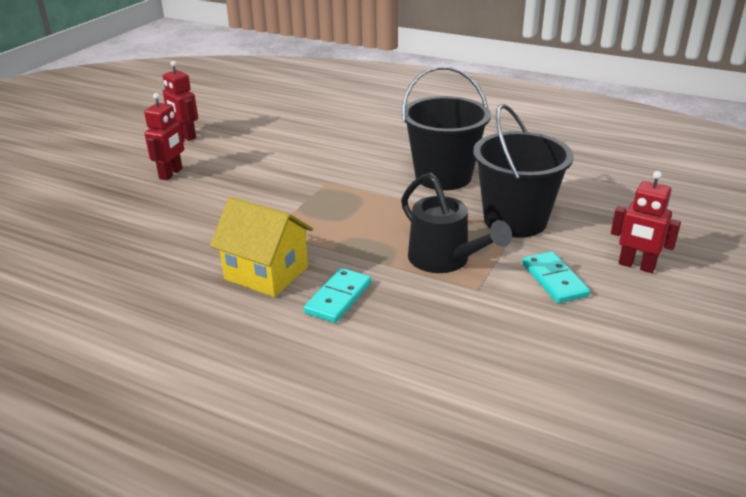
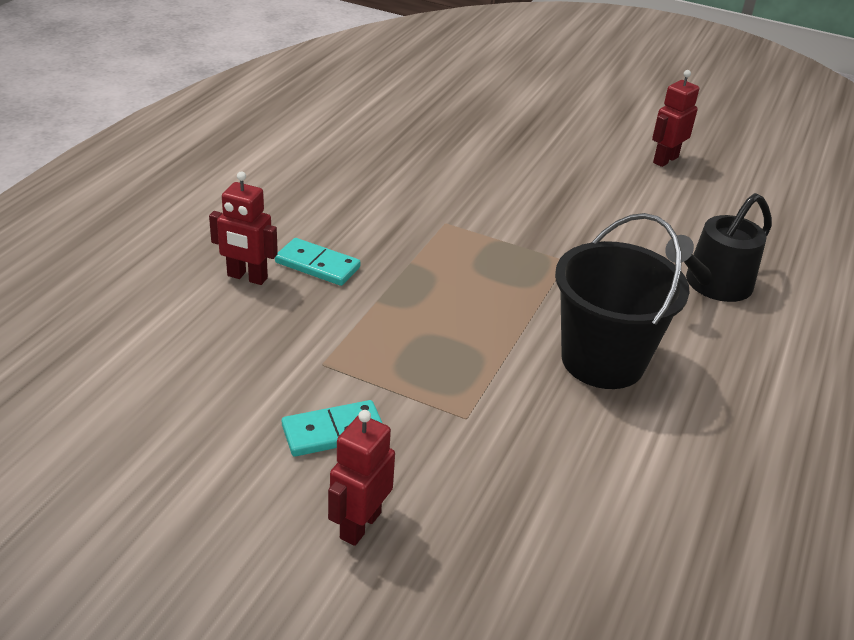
camera: 85 degrees right, 5 degrees up
red robot [144,93,185,181] -> red robot moved to [209,172,278,285]
yellow house [210,197,313,297] -> none
black watering can [401,173,512,273] -> black watering can moved to [665,193,772,302]
black bucket [473,104,574,238] -> none

